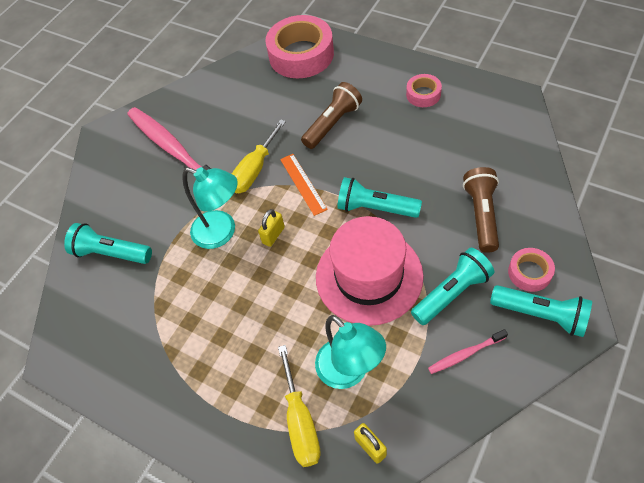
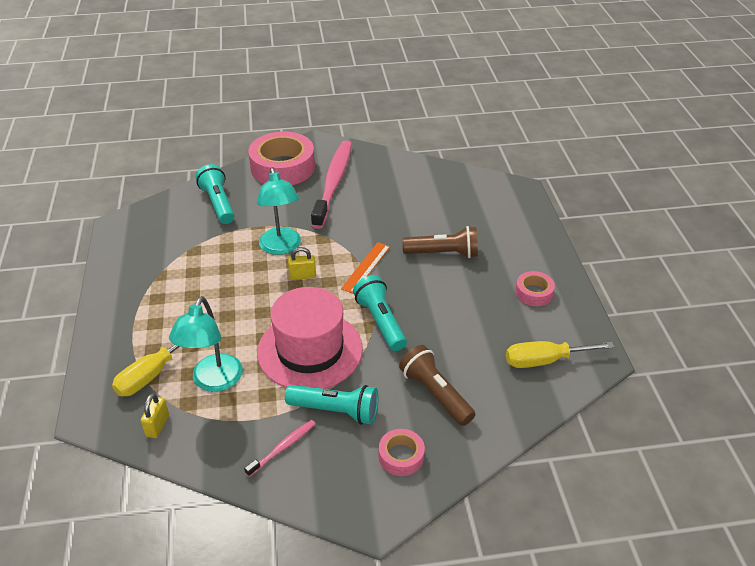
camera: 45 degrees right, 15 degrees down
yellow screwdriver [232,119,286,193] -> yellow screwdriver moved to [506,341,614,368]
pink tape [265,15,334,78] -> pink tape moved to [248,131,315,185]
pink toothbrush [428,329,508,374] -> pink toothbrush turned 105 degrees clockwise [244,420,315,477]
brown flashlight [463,167,499,253] -> brown flashlight turned 90 degrees counterclockwise [399,345,475,426]
turquoise flashlight [490,285,592,337] -> none

